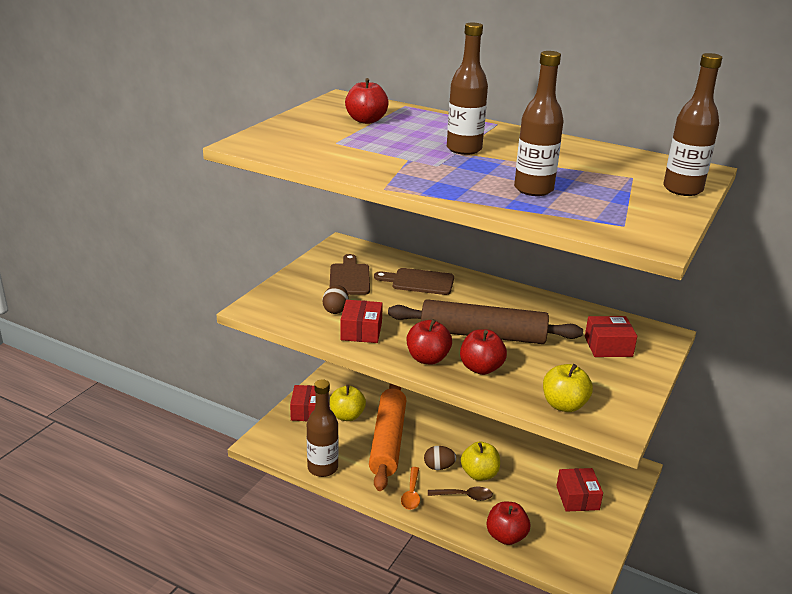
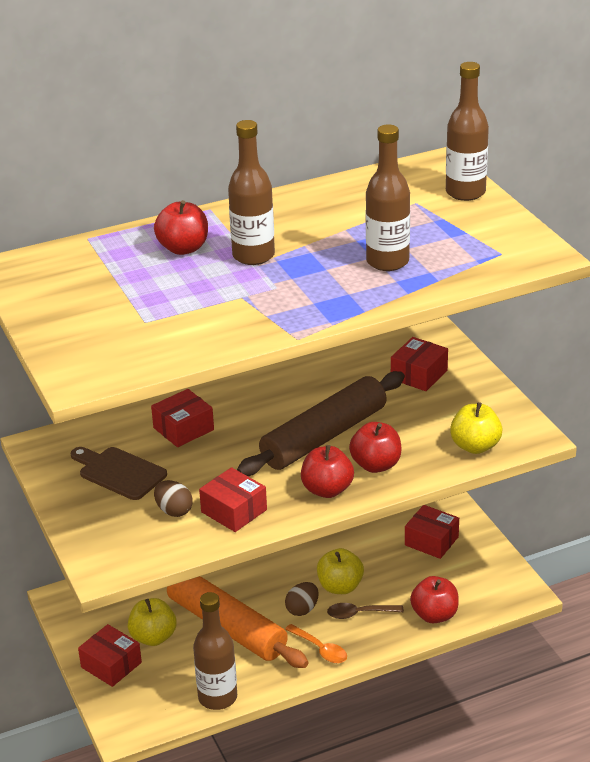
camera: 50 degrees left, 5 degrees up
red apple [345,78,389,124] -> red apple moved to [154,200,208,255]
brown cutting board [374,268,454,295] -> red box [151,389,214,447]
brown spoon [428,487,493,501] -> brown spoon turned 135 degrees counterclockwise [327,603,404,619]

